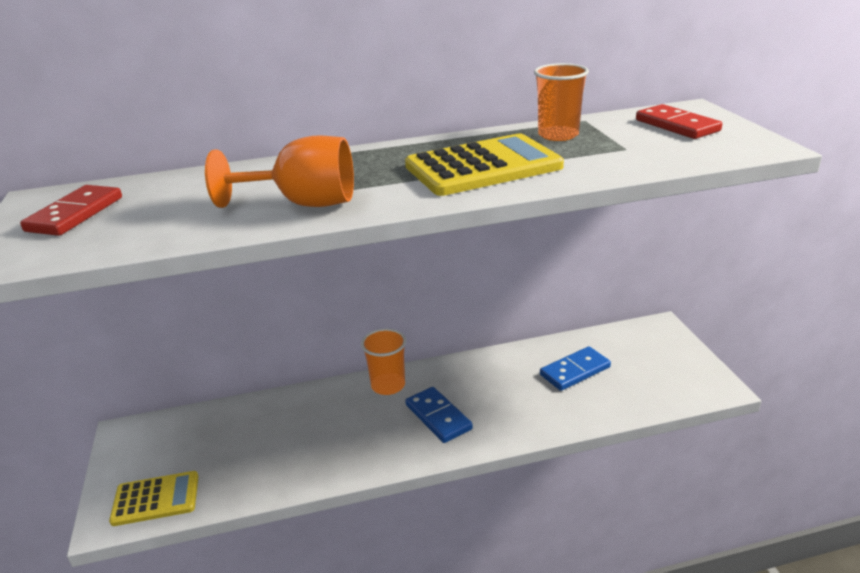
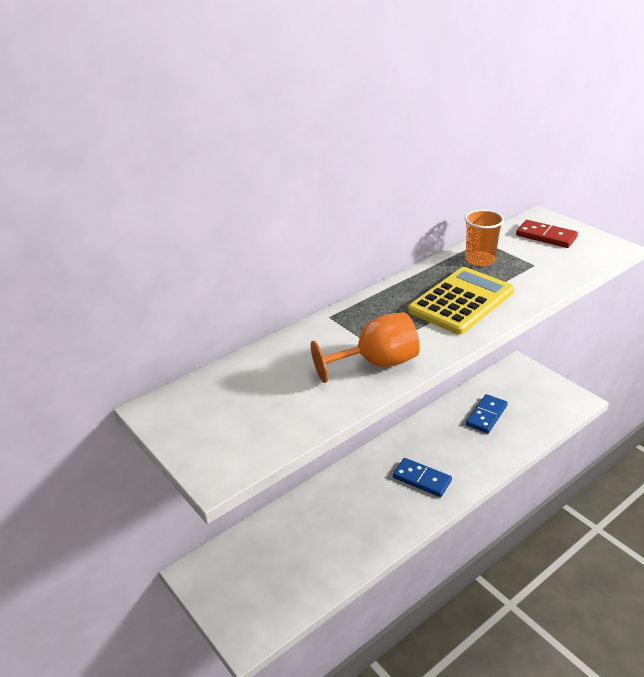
camera: 25 degrees left, 5 degrees up
red domino [20,185,122,236] -> none
yellow calculator [109,471,199,526] -> none
orange cup [361,329,406,395] -> none

